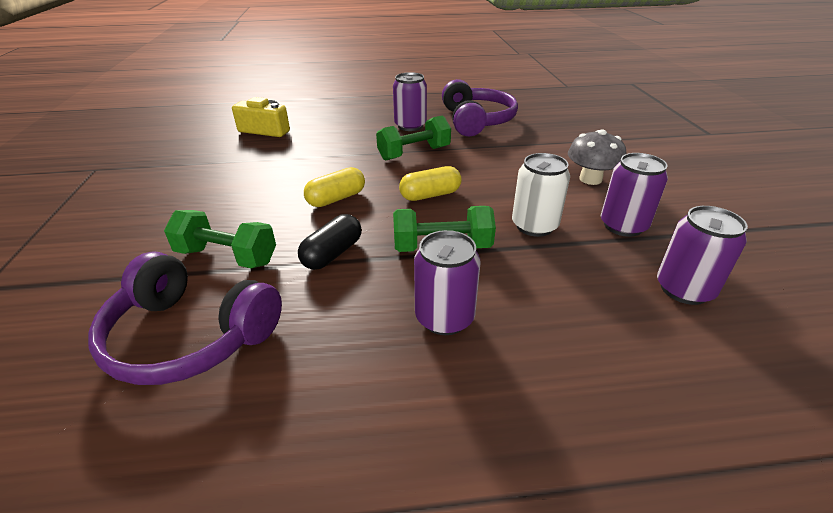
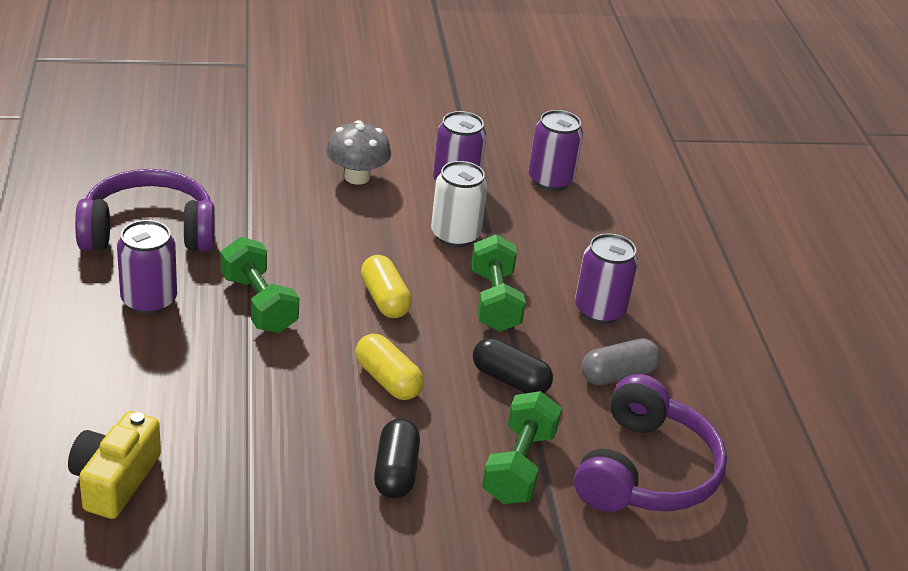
camera: 95 degrees left, 0 degrees up
none -> black capsule [374,419,420,499]
none -> grey capsule [581,338,661,385]

